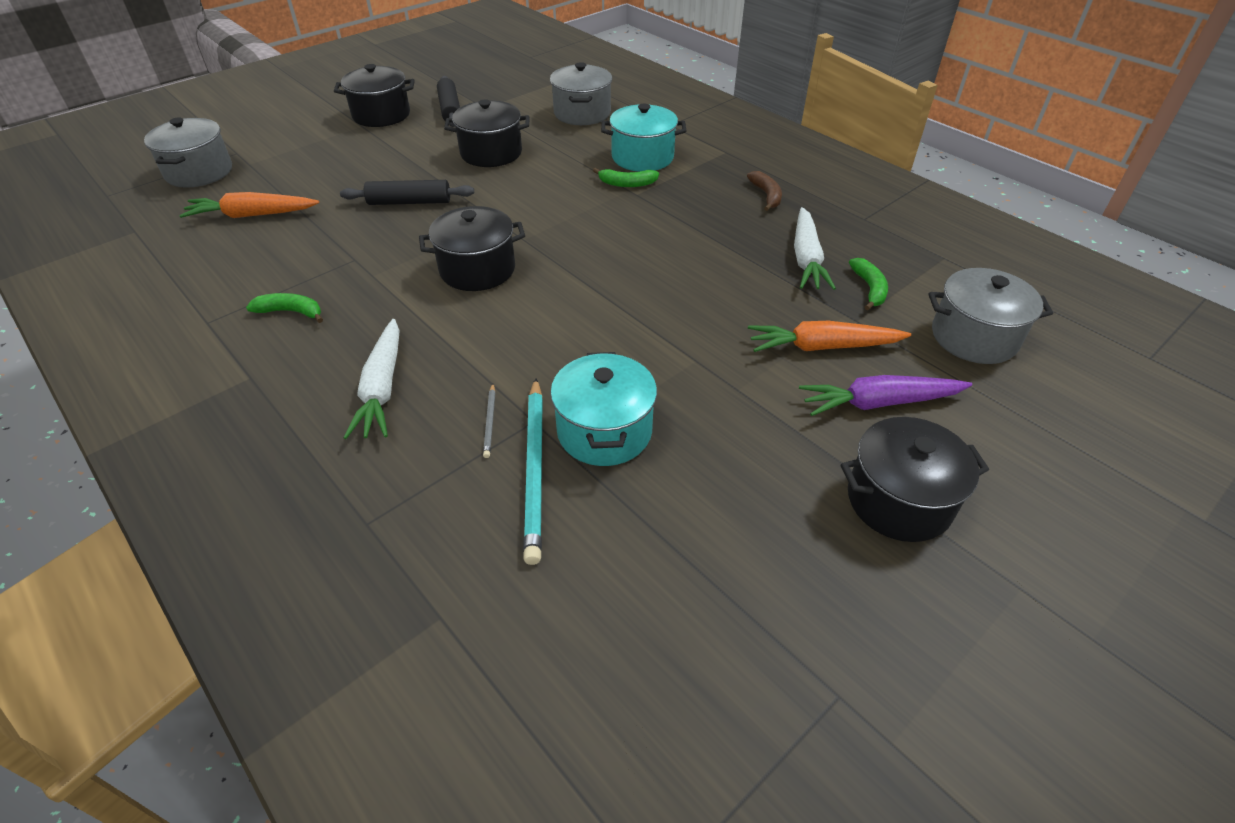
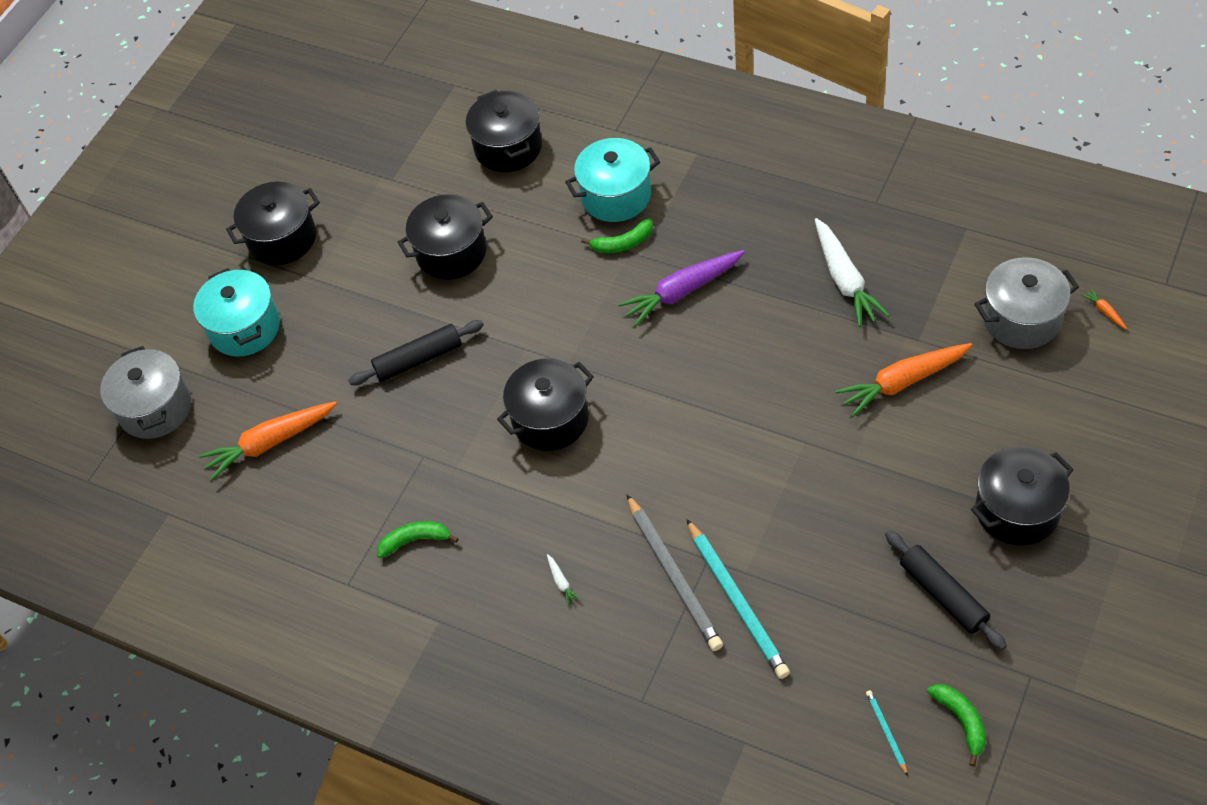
camera: 15 degrees left, 10 degrees up
white carrot [343,319,400,439] -> white carrot [547,554,581,606], size x0.40
black rolling pin [437,76,460,127] -> black rolling pin moved to [885,530,1007,650]
grey pencil [483,384,495,458] -> grey pencil [626,494,723,651], size x2.21
grey pot [550,62,612,125] -> black pot [466,90,542,172]
turquoise pot [550,352,657,466] -> turquoise pot moved to [193,268,280,357]
brown banana [747,171,782,211] -> none
purple carrot [799,375,972,416] -> purple carrot moved to [618,250,745,327]
green banana [849,258,888,310] -> green banana moved to [927,684,986,767]
none -> turquoise pencil [866,690,908,776]
none -> orange carrot [1081,288,1127,329]

